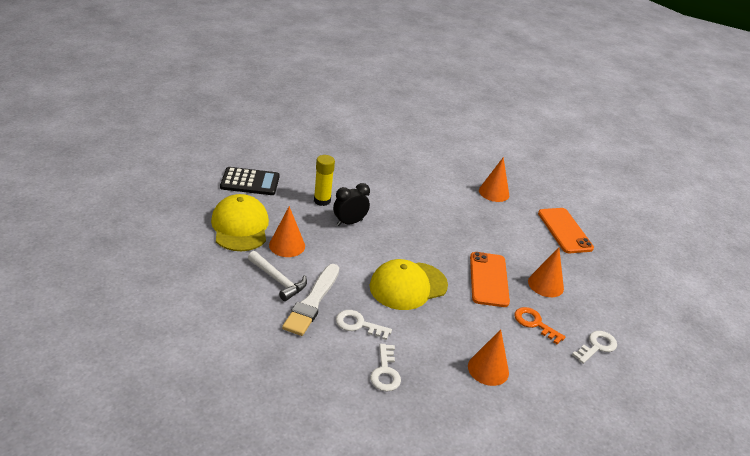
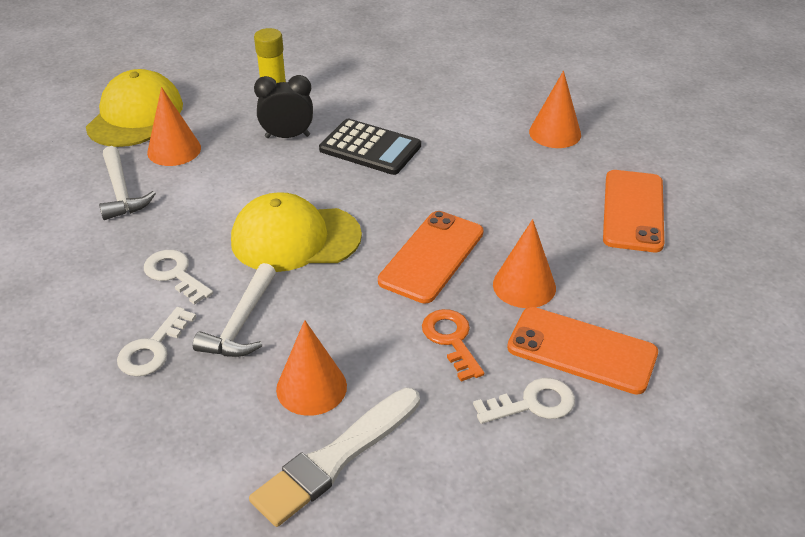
camera: 30 degrees right, 5 degrees up
black calculator [220,167,280,195] -> black calculator moved to [319,119,421,175]
white brush [282,264,339,336] -> white brush moved to [249,388,420,527]
none -> white hammer [193,263,276,357]
none -> orange phone [507,307,658,395]

